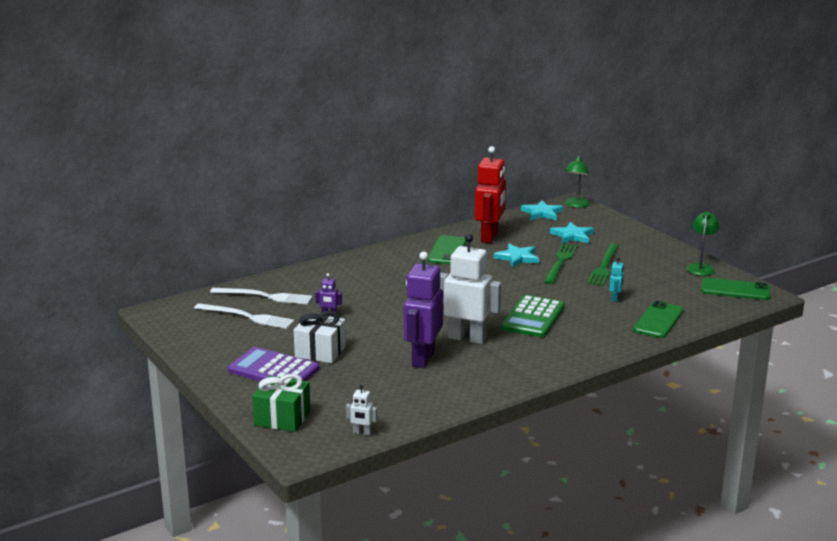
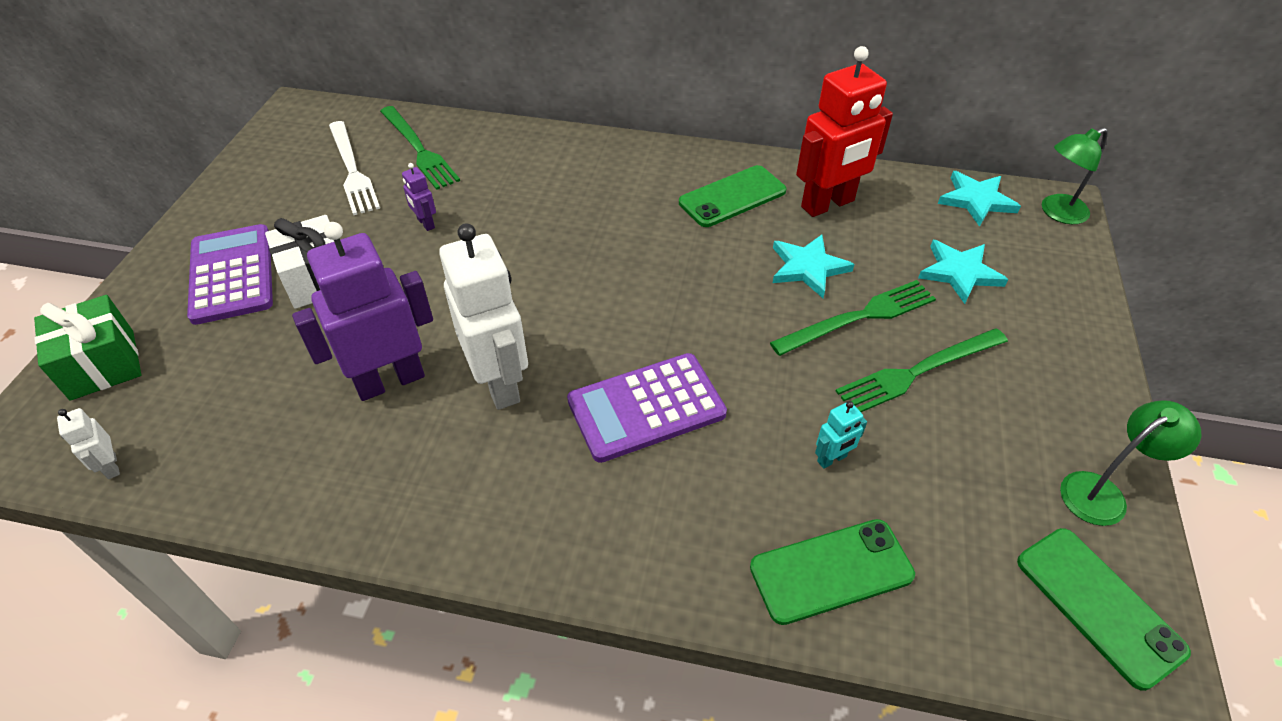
camera: 45 degrees right, 25 degrees up
white fork [210,288,312,304] -> green fork [380,106,460,190]
green calculator [501,295,565,337] -> purple calculator [567,353,727,463]

